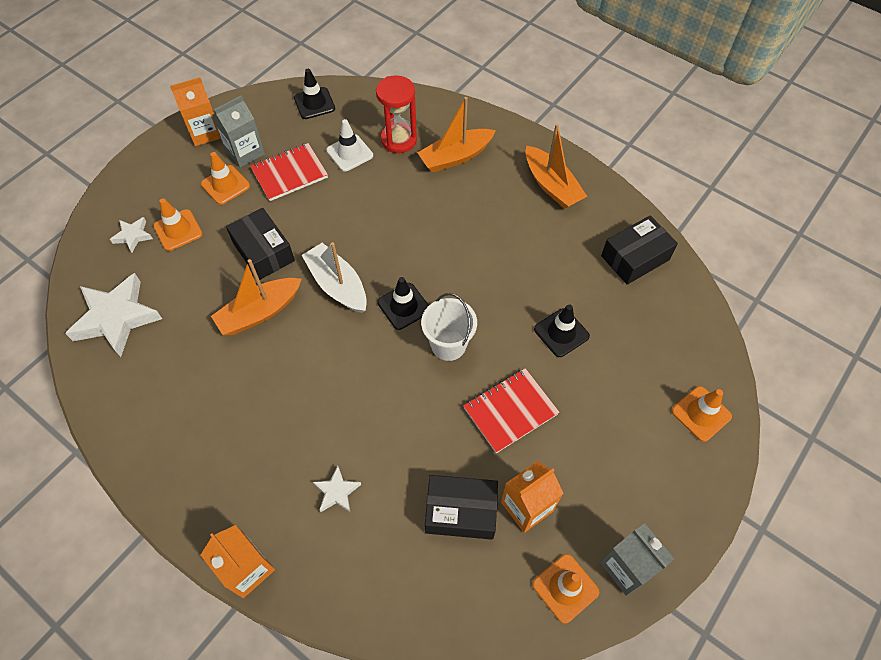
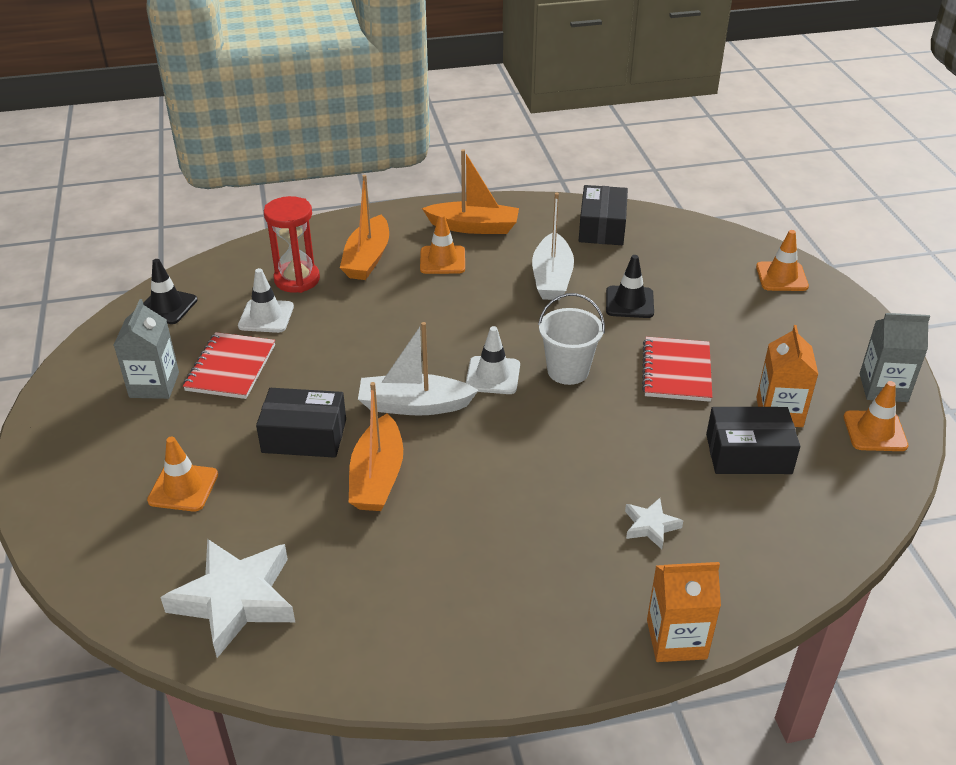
camera: 50 degrees left, 20 degrees down
white star [110,217,153,252] -> none
orange carton [170,77,221,146] -> none
orange traffic cone [201,152,250,205] -> orange traffic cone moved to [420,214,465,274]
black traffic cone [377,277,429,330] -> white traffic cone [466,326,520,394]
black box [425,475,498,540] -> black box turned 45 degrees clockwise [706,407,800,474]
none -> white boat [532,193,574,300]

